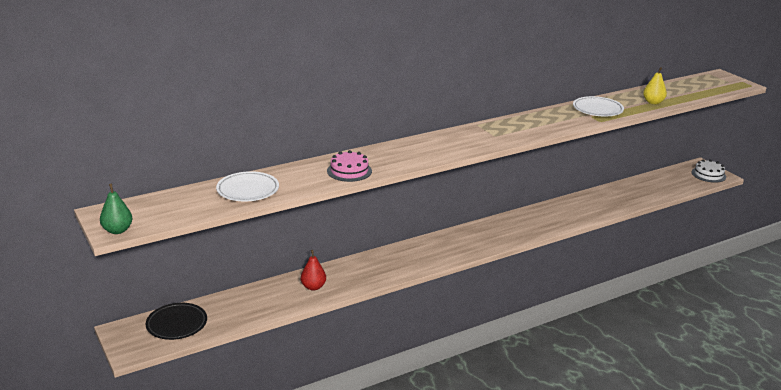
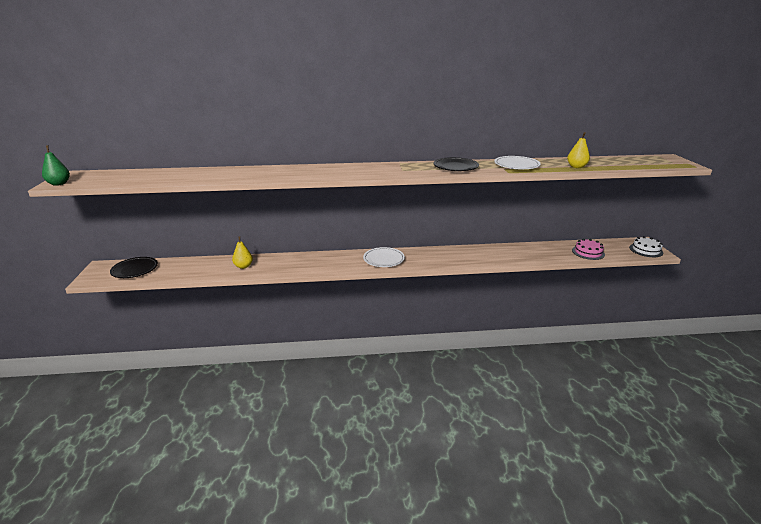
camera: 25 degrees right, 0 degrees up
white plate [216,171,279,202] -> white plate moved to [363,247,405,267]
red pear [301,250,326,291] -> yellow pear [232,237,253,269]
pink cake [327,150,372,182] -> pink cake moved to [572,239,605,260]
none -> black plate [433,157,479,171]

